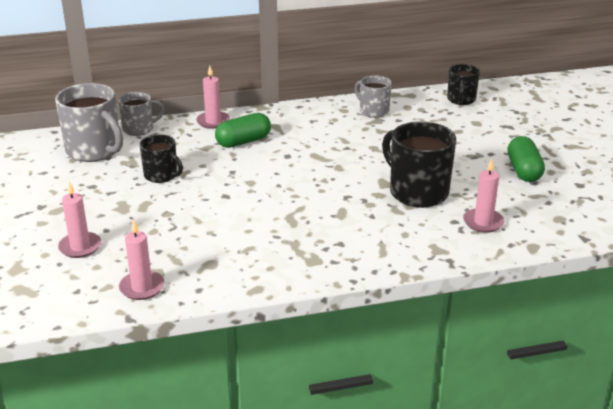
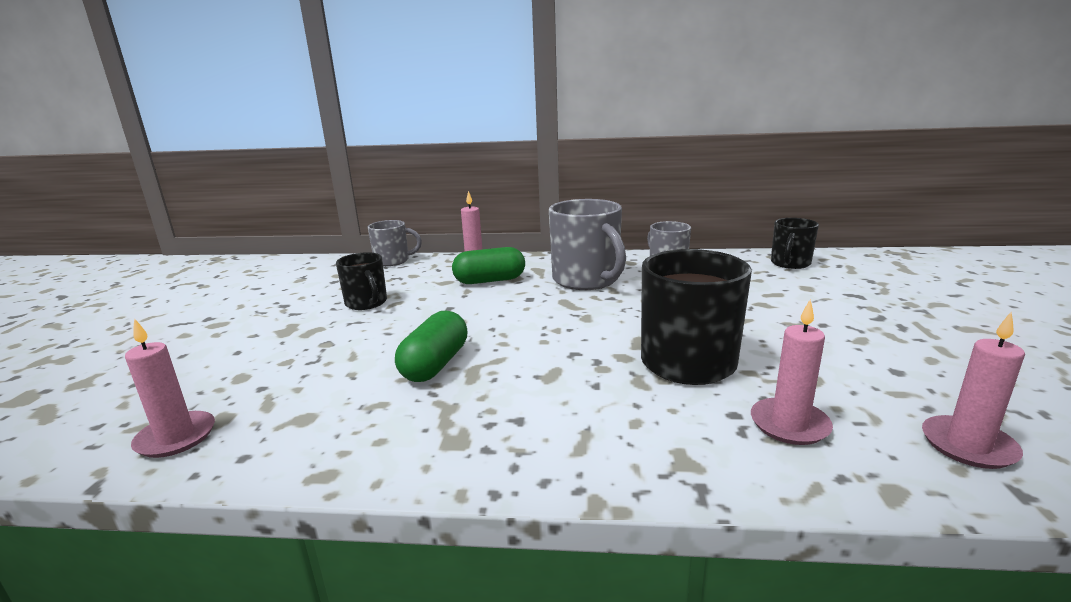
camera: 20 degrees right, 10 degrees down
grey mug [55,83,123,162] -> grey mug moved to [549,199,626,290]
pink candle [58,182,101,258] -> pink candle moved to [922,312,1025,469]
green capsule [508,136,545,182] -> green capsule moved to [395,311,468,382]

